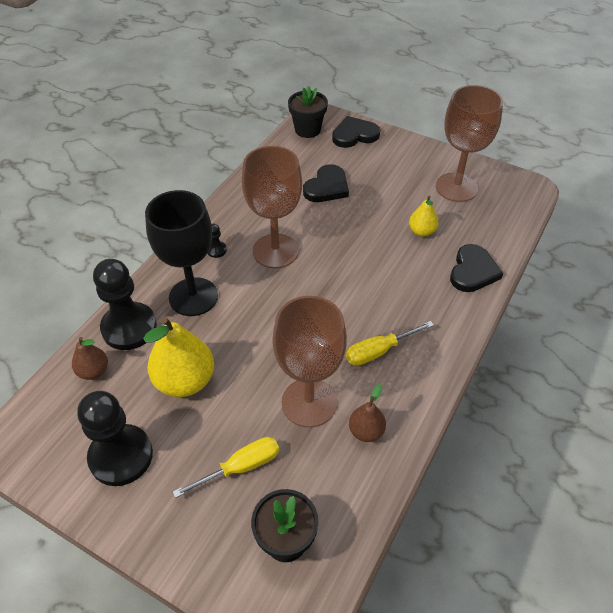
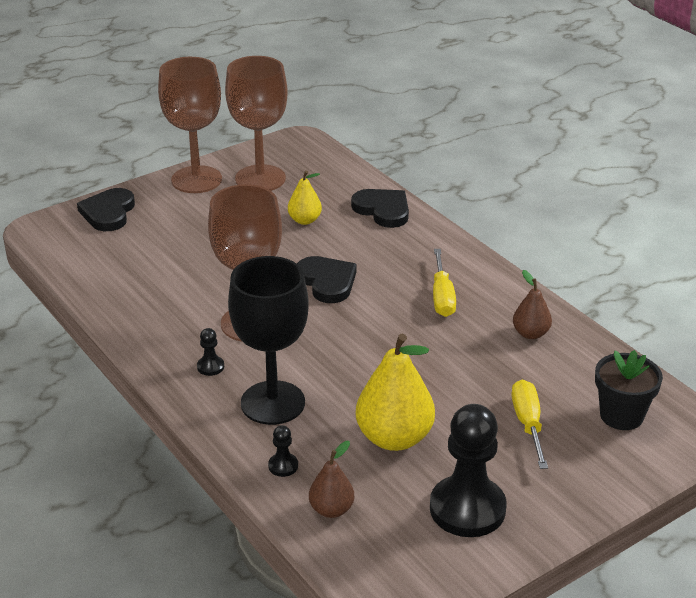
camera: 65 degrees left, 15 degrees down
black pawn [93,259,157,350] -> black pawn [268,425,298,477], size x0.41
brown goblet [272,296,347,428] -> brown goblet moved to [158,57,222,193]
black flower pot [288,86,328,138] -> none
black heart [303,164,349,202] -> black heart moved to [297,256,357,303]

